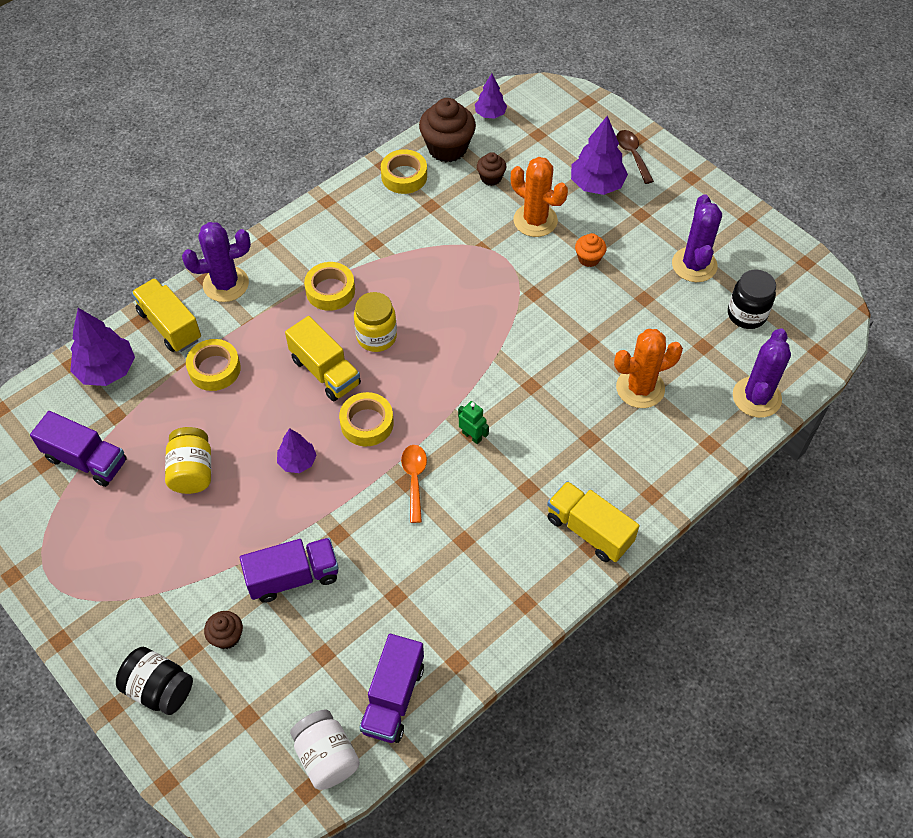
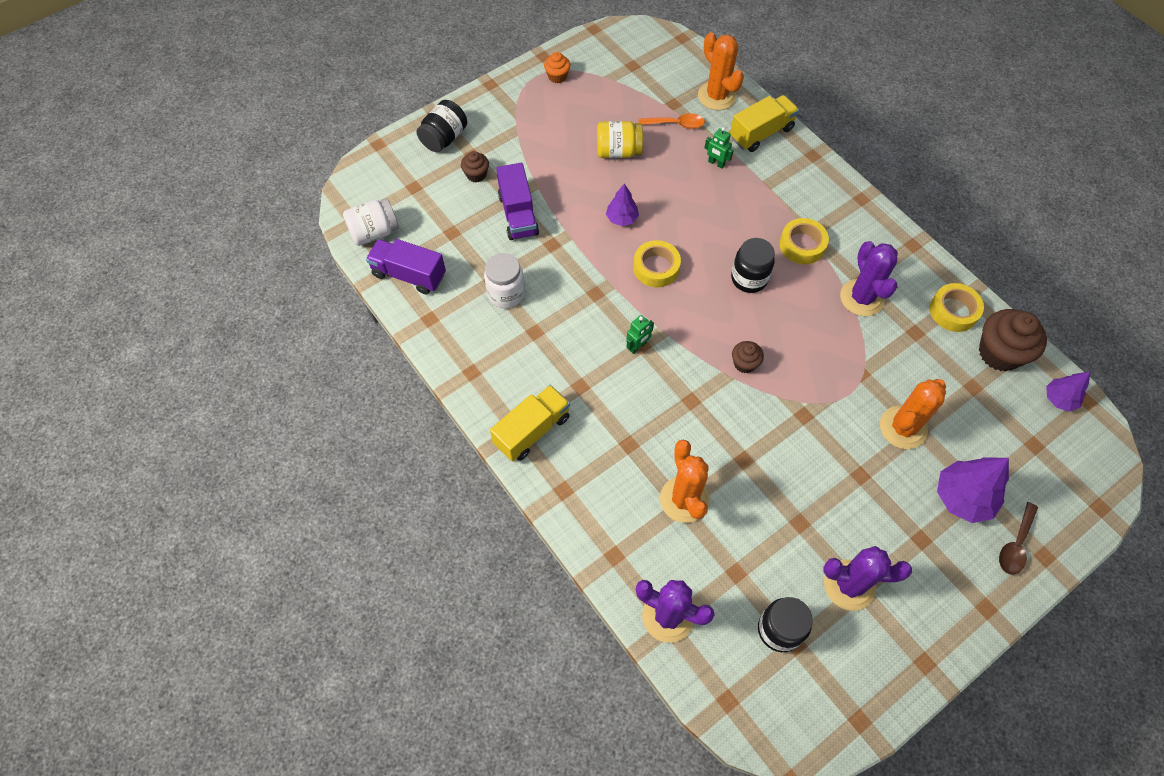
camera: 95 degrees right, 5 degrees up
purple truck [30,411,127,487] -> none
purple tree [70,308,135,386] -> orange cactus [698,32,744,110]
purple cactus [182,222,251,302] -> purple cactus moved to [840,241,898,316]
yellow tape [186,339,241,391] -> green robot [704,127,734,169]
yellow truck [285,316,361,402] -> none
yellow jar [354,292,397,352] -> black jar [731,238,775,293]
orange spoon [401,445,427,523] -> orange spoon moved to [638,113,705,129]
brown cupcake [477,152,507,186] -> brown cupcake moved to [732,341,764,373]
orange cupcake [575,233,606,267] -> orange cupcake moved to [544,52,570,83]
brown spoon [616,130,654,184] -> brown spoon turned 135 degrees clockwise [999,502,1038,575]
none -> white jar [484,253,525,308]

